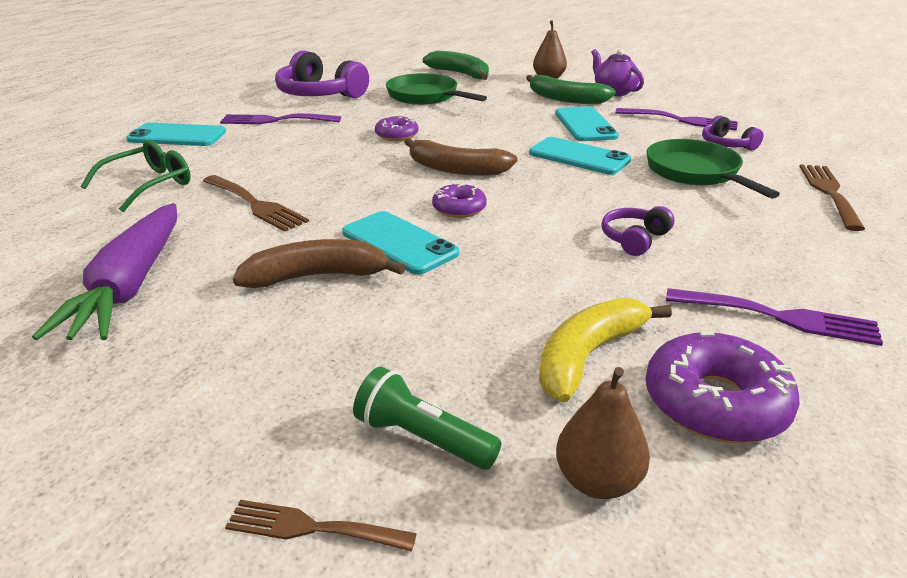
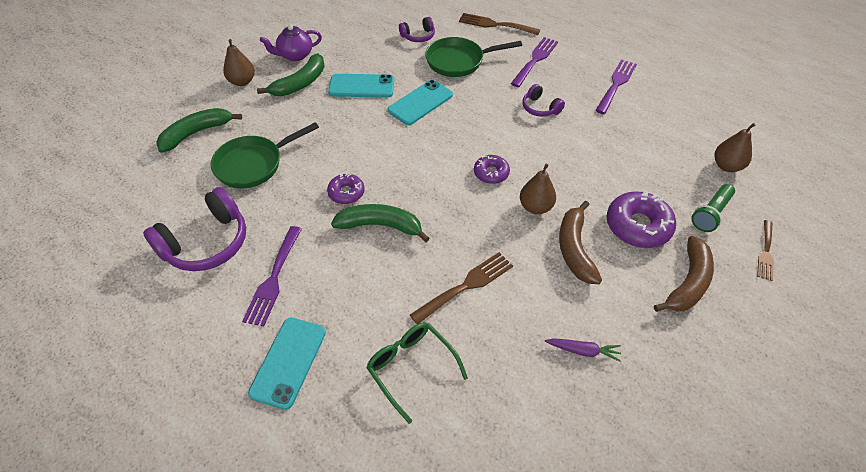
camera: 80 degrees left, 20 degrees up
purple carrot [32,203,177,340] -> purple carrot [545,338,621,362], size x0.43
turquoise phone [342,211,459,275] -> brown pear [520,164,556,214]
brown banana [405,138,518,176] -> brown banana moved to [654,236,714,312]
yellow banana [539,298,672,402] -> none
purple fork [615,108,738,131] -> purple fork moved to [511,37,558,87]
purple donut [645,332,800,443] -> purple donut moved to [607,190,676,248]
none -> green banana [331,204,430,242]

